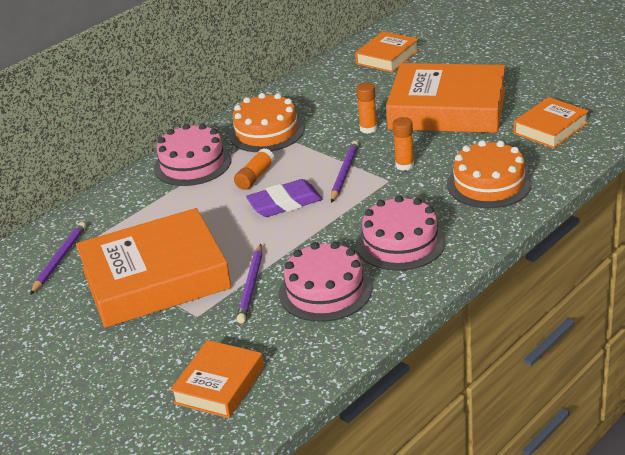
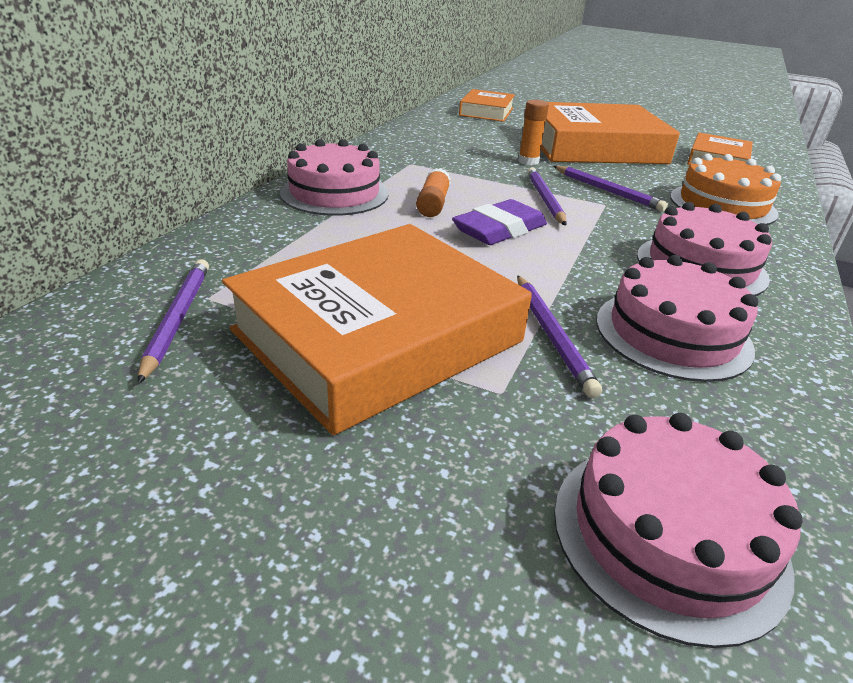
camera: 25 degrees left, 0 degrees up
orange book [170,340,264,418] -> pink cake [554,413,803,648]
orange cake [229,93,304,152] -> none
orange glue stick [393,117,414,171] -> purple pencil [553,166,668,211]

